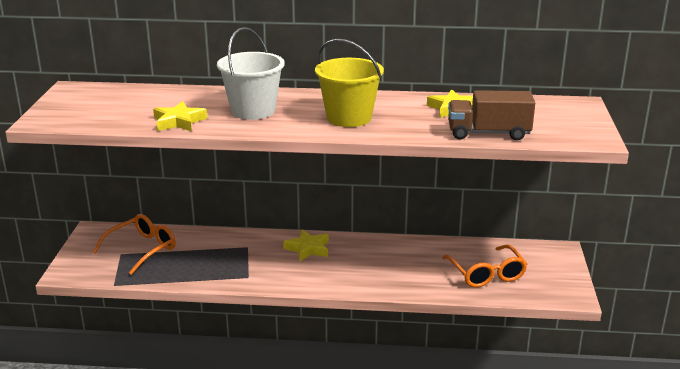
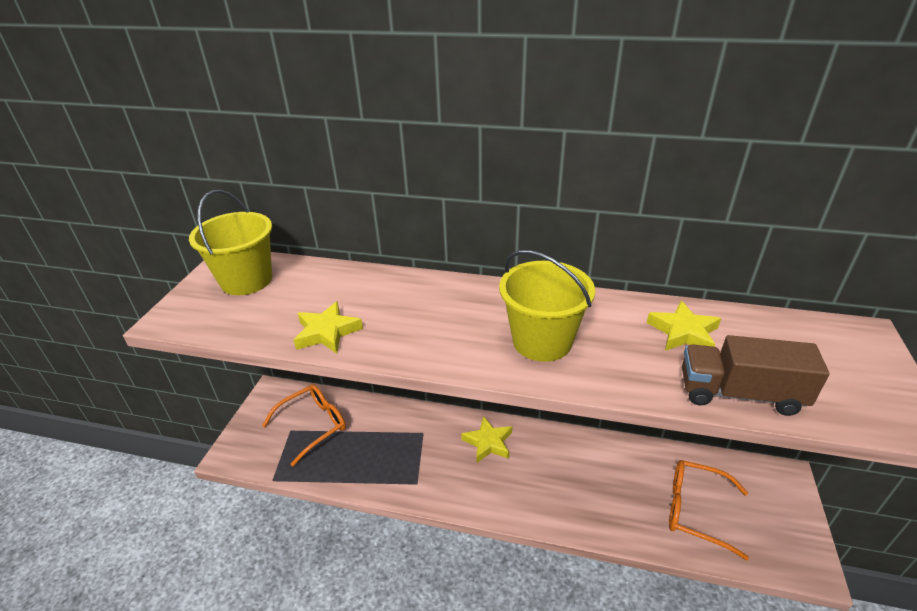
camera: 10 degrees right, 10 degrees up
white bucket [217,27,285,120] -> none
orange glasses [442,244,527,288] -> orange glasses turned 120 degrees clockwise [669,460,749,560]
none -> yellow bucket [189,190,272,295]

